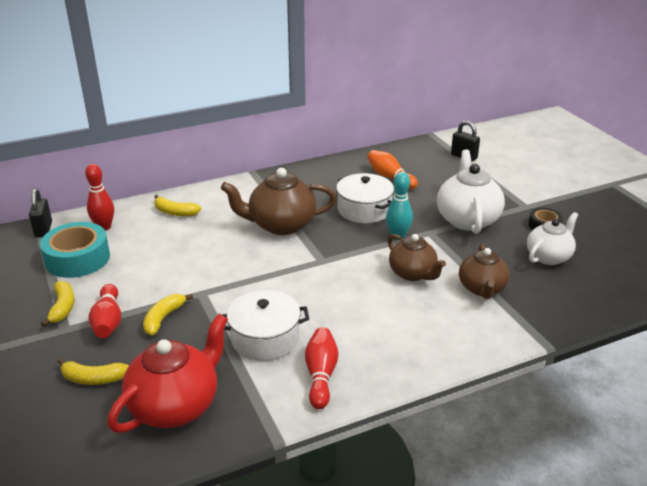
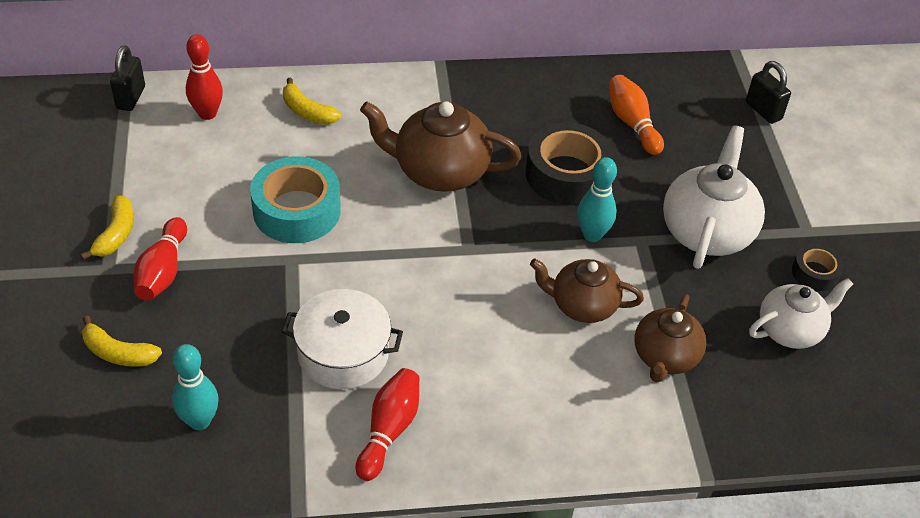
camera: 15 degrees right, 15 degrees up
turquoise tape [40,222,110,278] -> turquoise tape moved to [250,156,341,243]
red teapot [107,314,228,433] -> turquoise bowling pin [172,344,219,430]
yellow banana [143,294,193,335] -> none
white pot [336,173,394,223] -> black tape [526,123,613,205]
brown teapot [388,234,446,281] -> brown teapot turned 120 degrees clockwise [530,259,644,323]

